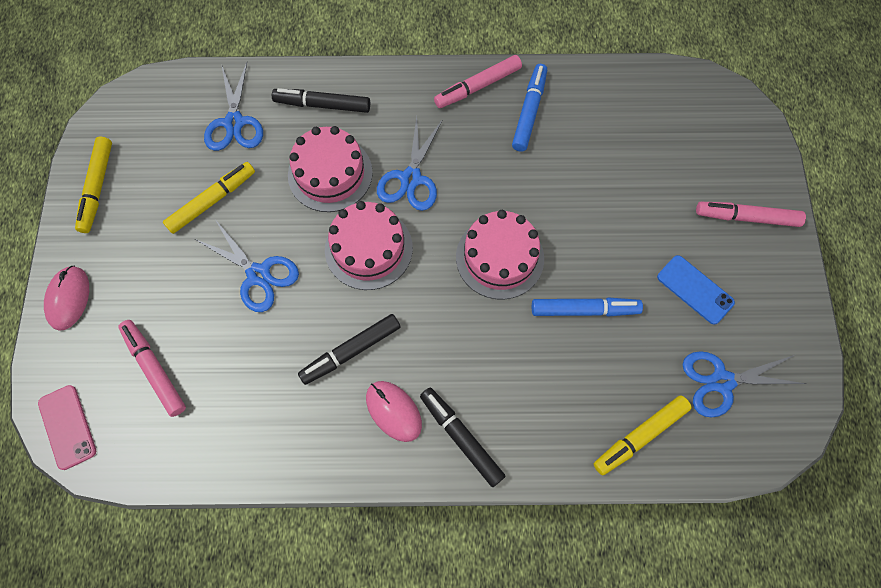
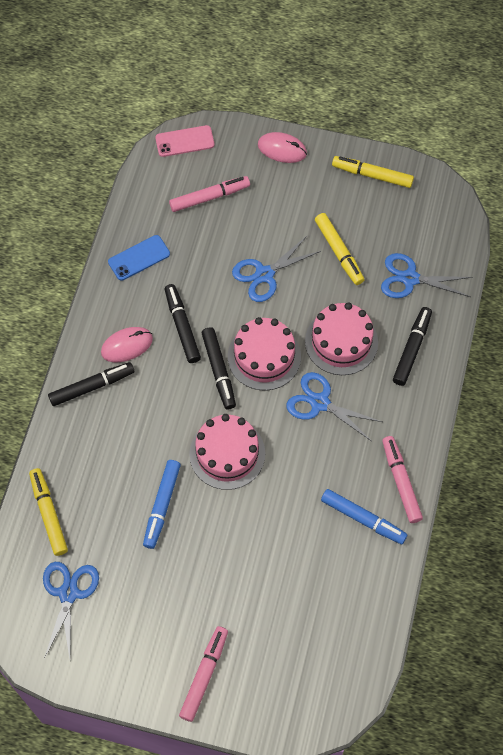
camera: 105 degrees right, 5 degrees down
blue phone [657,255,735,325] -> blue phone moved to [108,235,170,281]
none -> black marker [202,327,236,409]

